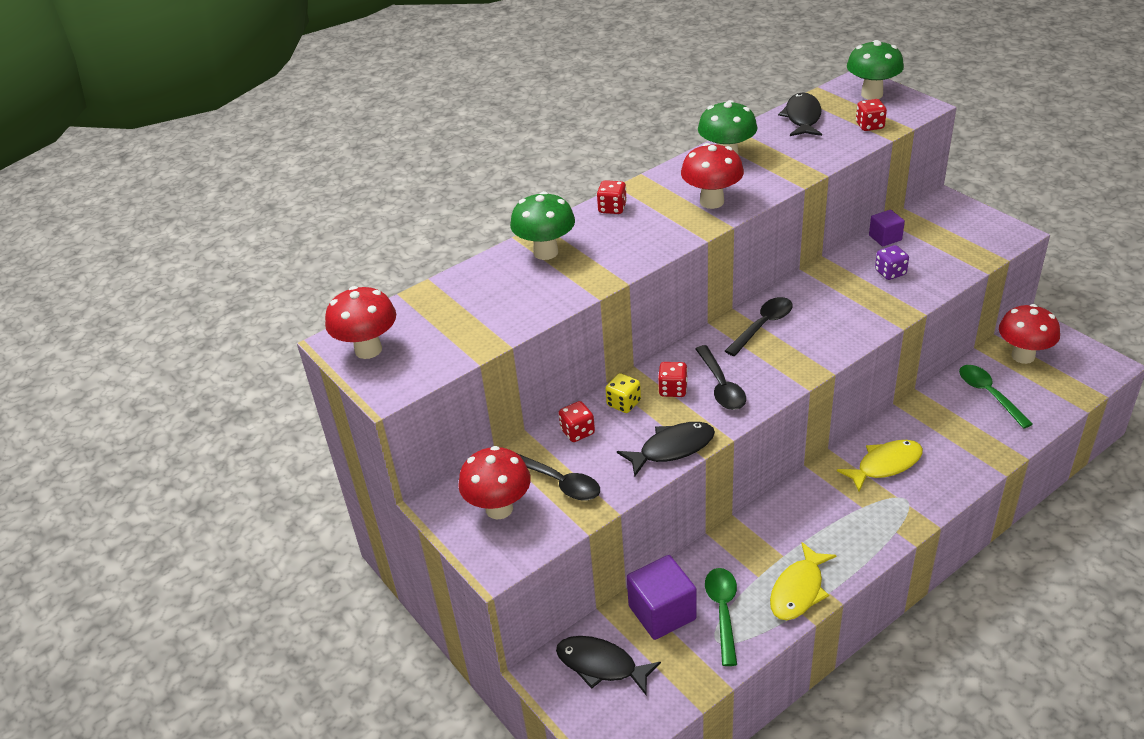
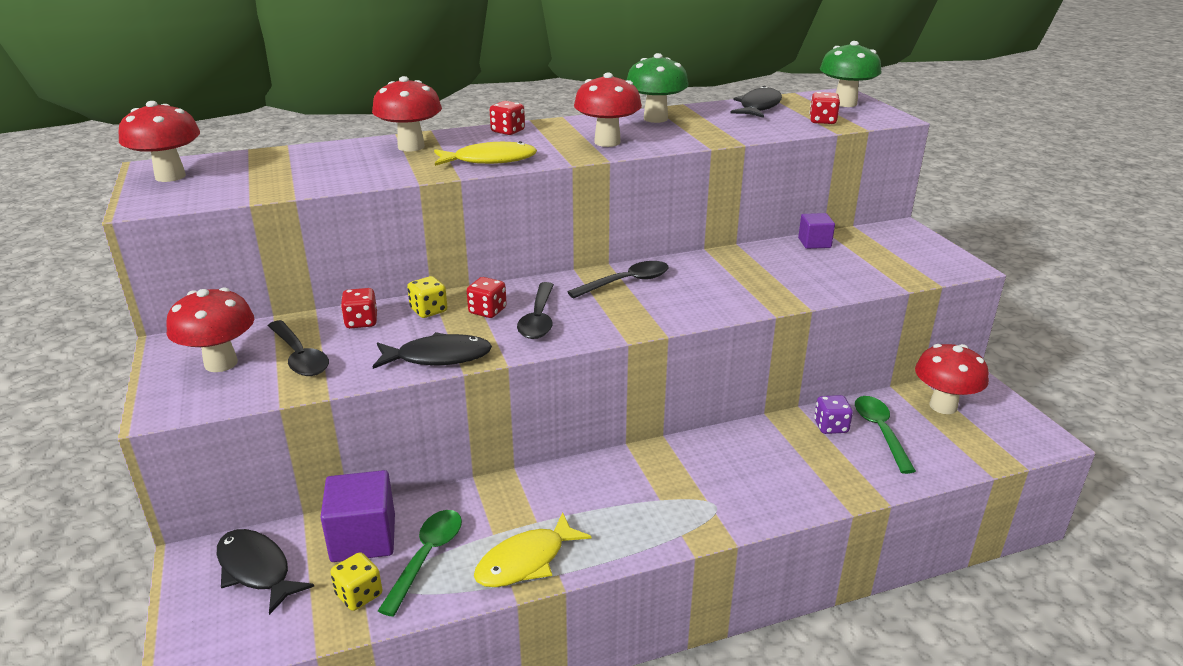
camera: 15 degrees right, 10 degrees down
green mushroom [510,191,575,260] -> red mushroom [372,76,442,152]
yellow fish [837,440,923,492] -> yellow fish moved to [434,141,537,166]
purple dice [875,245,909,280] -> purple dice moved to [814,395,853,434]
none -> yellow dice [330,552,382,611]

